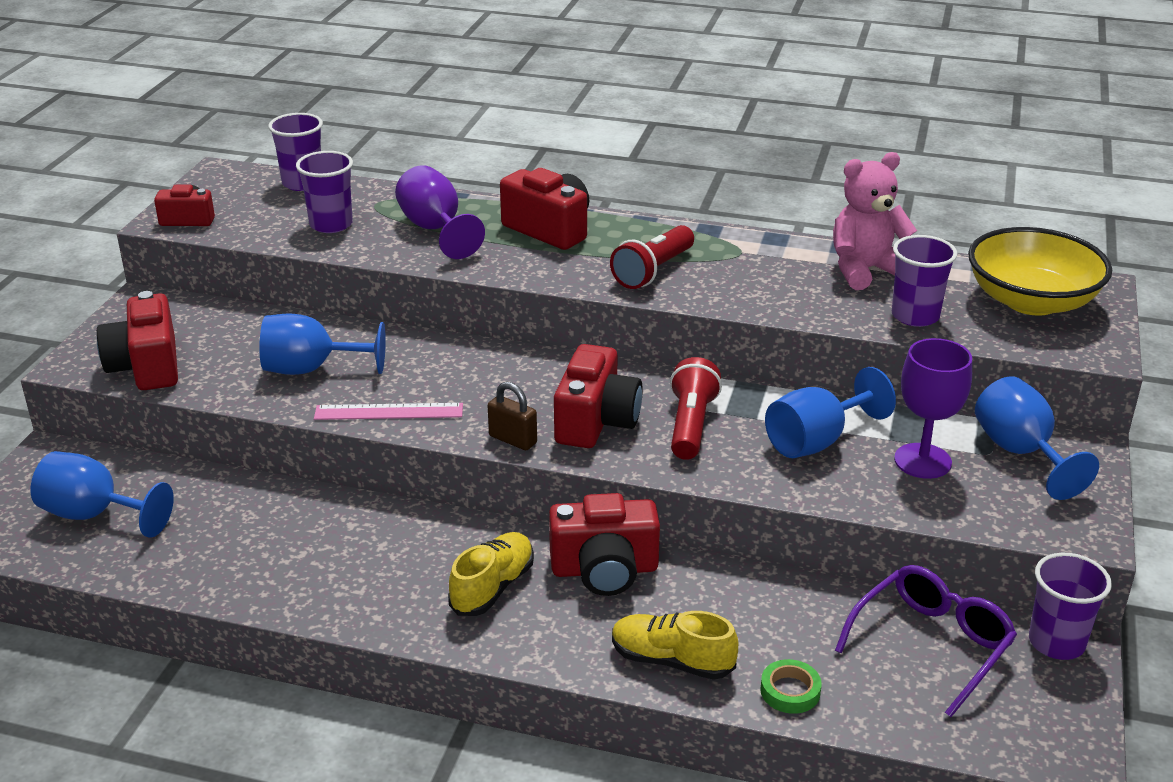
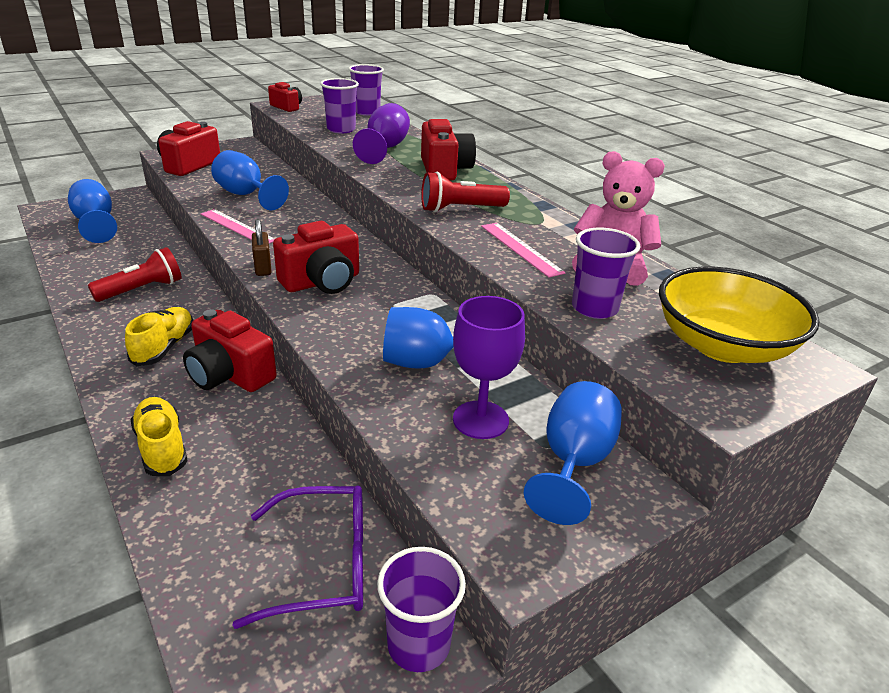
camera: 40 degrees right, 0 degrees up
yellow shoe [448,532,534,616] -> yellow shoe turned 60 degrees counterclockwise [125,307,193,366]
red flashlight [670,357,722,460] -> red flashlight moved to [88,247,181,302]
green tape [760,659,822,714] -> none
none -> pink ruler [481,223,566,278]

